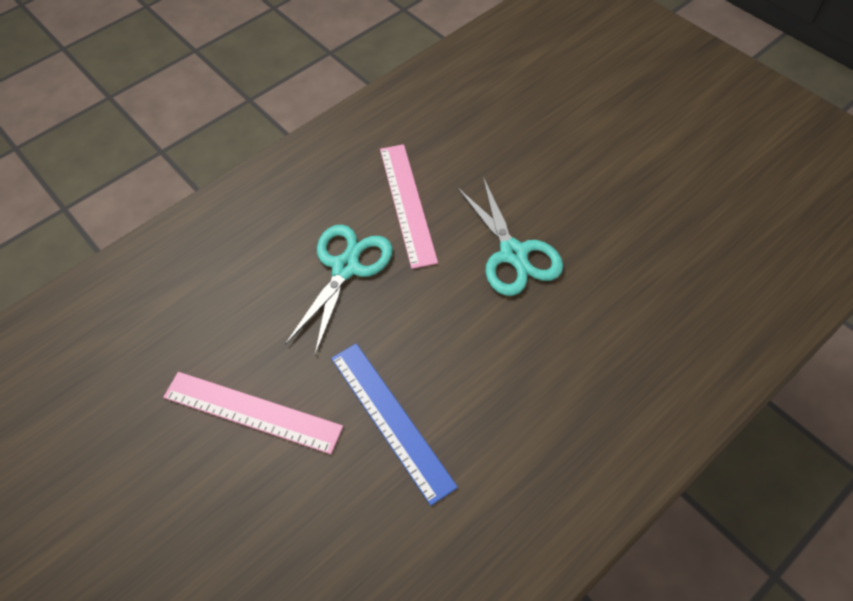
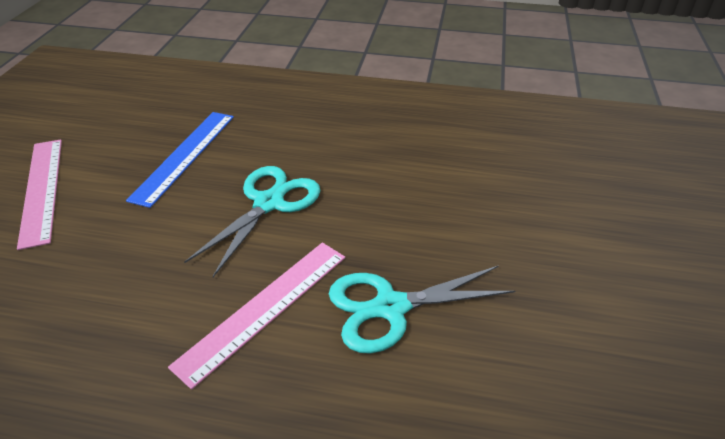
camera: 130 degrees left, 15 degrees down
pink ruler [163,372,343,454] -> pink ruler moved to [17,140,62,250]
blue ruler [331,343,458,506] -> blue ruler moved to [126,112,234,208]

